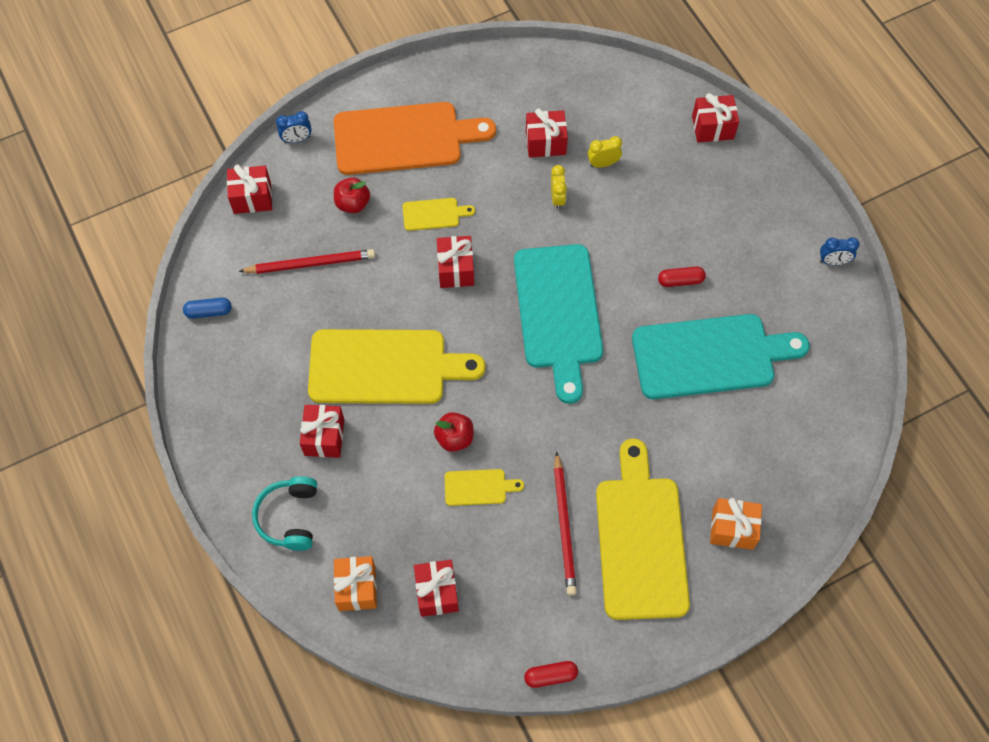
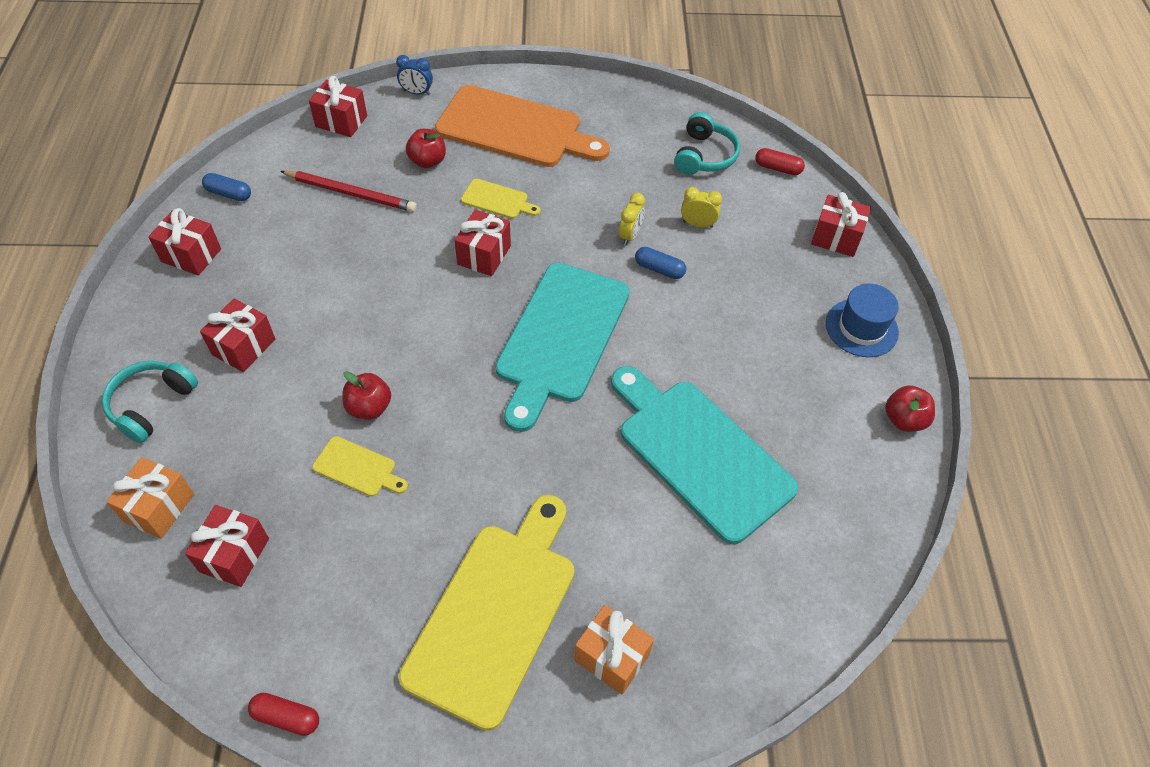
camera: 25 degrees right, 10 degrees down
yellow cutting board [308,329,485,404] -> none
red gift [526,108,568,158] -> red gift moved to [148,208,221,275]
red pencil [554,451,577,595] -> none
turquoise cutting board [632,314,810,399] -> turquoise cutting board turned 150 degrees counterclockwise [611,366,798,544]
red capsule [658,267,706,287] -> red capsule moved to [755,148,805,175]
blue clock [820,237,860,265] -> red apple [885,385,935,432]
none -> blue capsule [635,247,686,279]
none -> turquoise headphones [674,112,740,175]
none -> blue hat [826,283,899,357]

